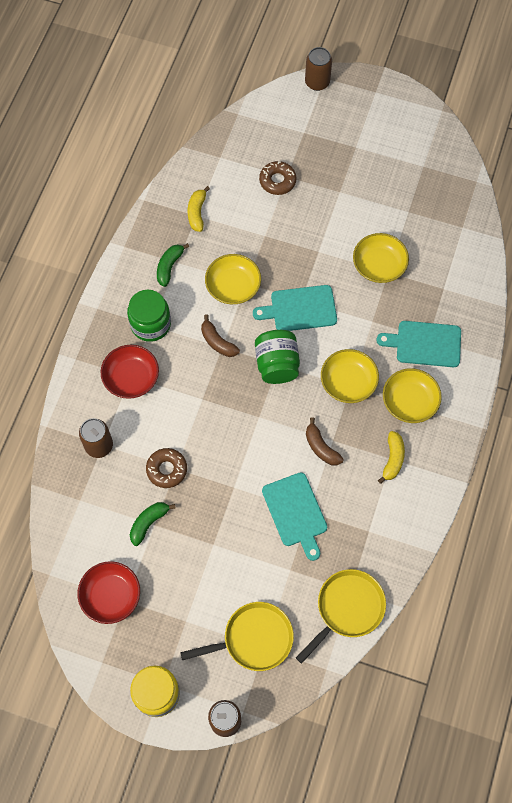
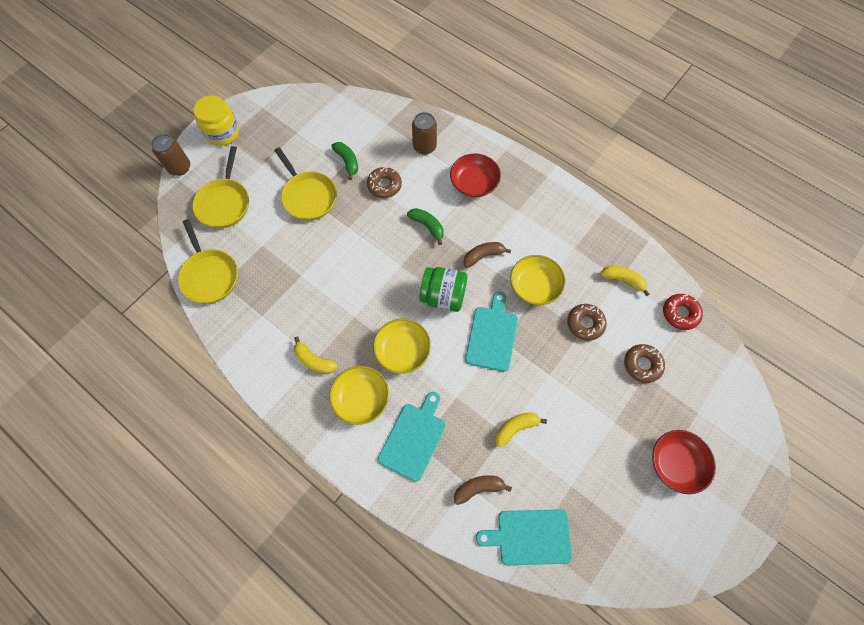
camera: 110 degrees right, 0 degrees up
red bowl [77,561,140,624] -> red bowl moved to [652,430,716,494]
green jar [127,290,171,342] -> none
green banana [157,243,189,287] -> green banana moved to [407,208,443,245]
turquoise cutting board [262,472,327,561] -> turquoise cutting board moved to [476,509,572,565]
brown can [305,47,332,91] -> none
brown banana [306,417,344,465] -> brown banana moved to [454,475,512,505]
yellow bowl [353,233,409,283] -> yellow banana [495,412,547,447]
none -> yellow pan [274,147,337,221]
none -> brown donut [567,304,607,341]
none -> red donut [663,294,703,330]

